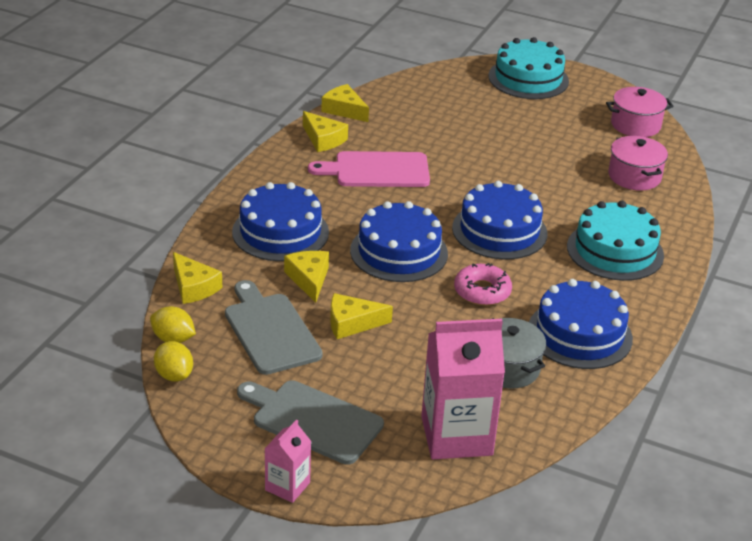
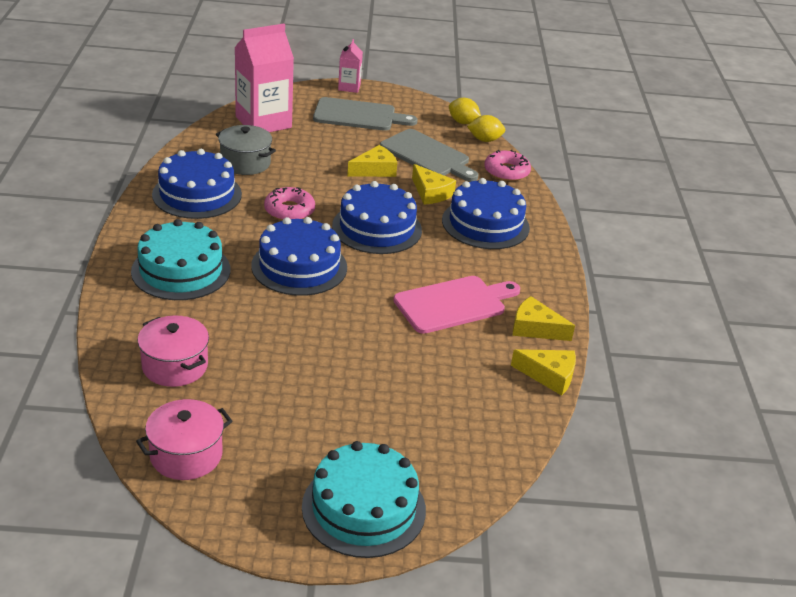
camera: 155 degrees right, 0 degrees up
yellow cheese [173,252,222,304] -> pink donut [484,150,531,181]

